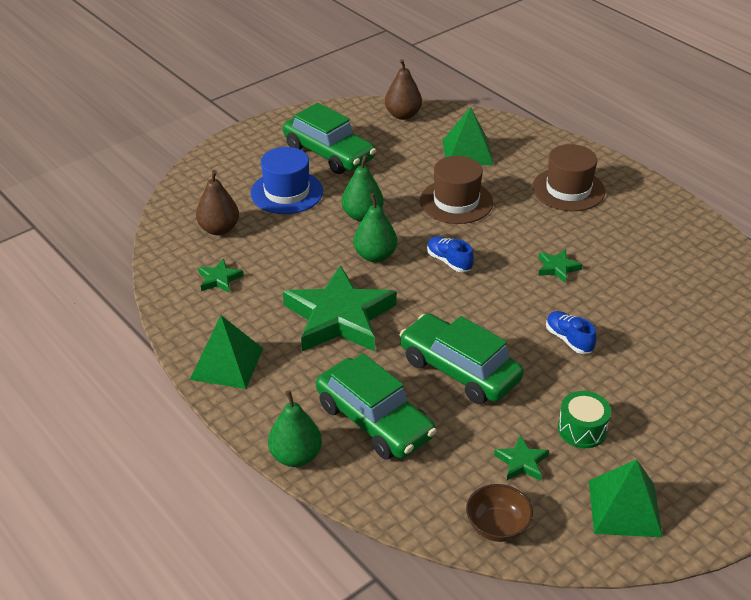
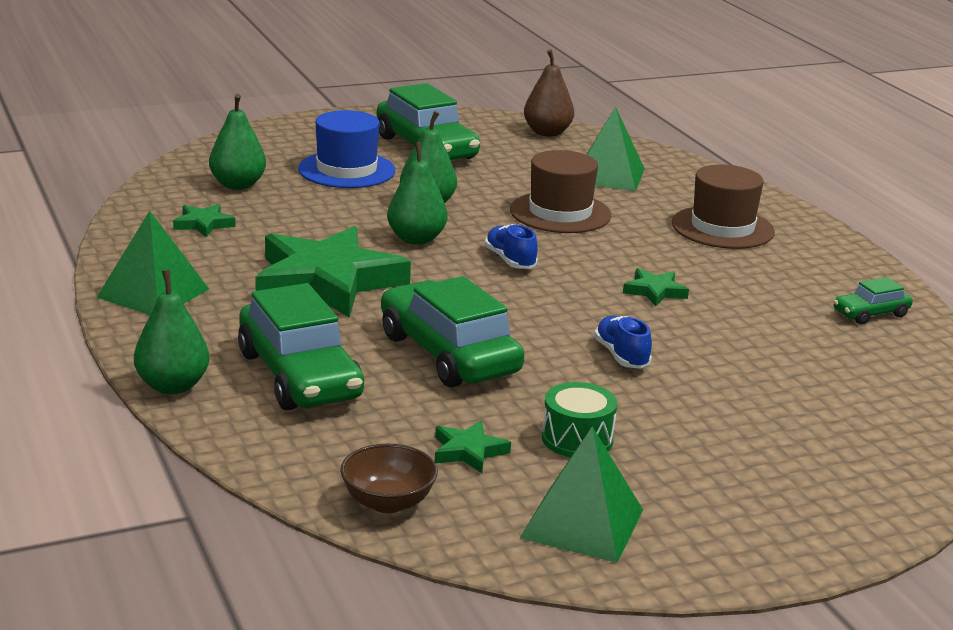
camera: 15 degrees right, 15 degrees down
brown pear [196,170,239,235] -> green pear [209,94,266,190]
none -> green car [833,277,913,324]

